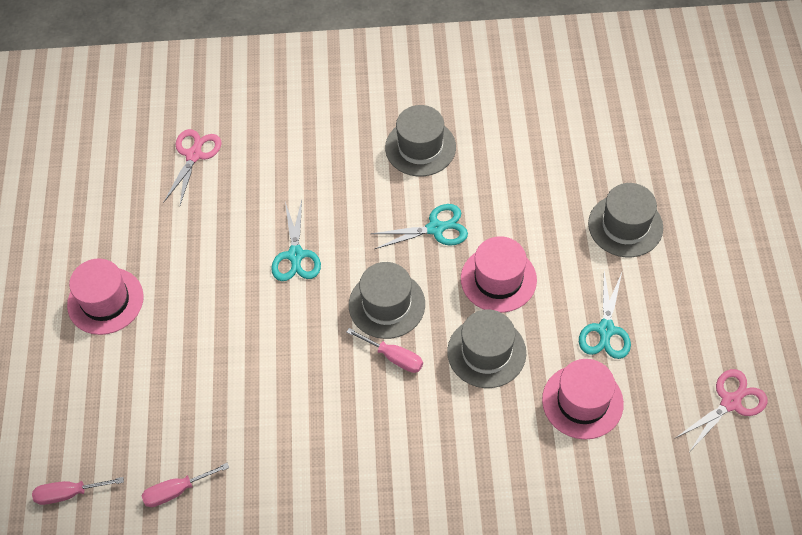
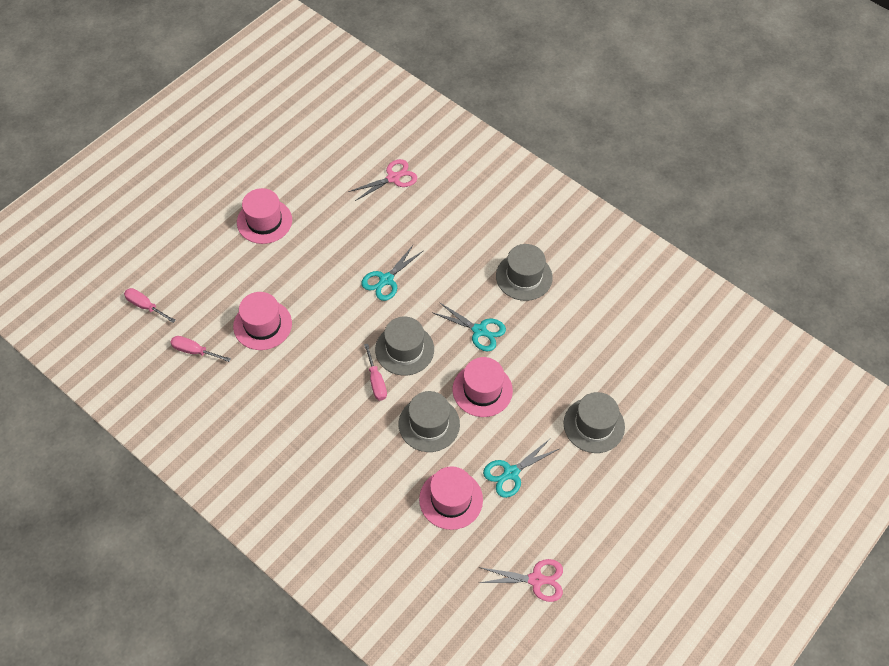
camera: 40 degrees right, 0 degrees up
none -> pink hat [233,292,292,350]

